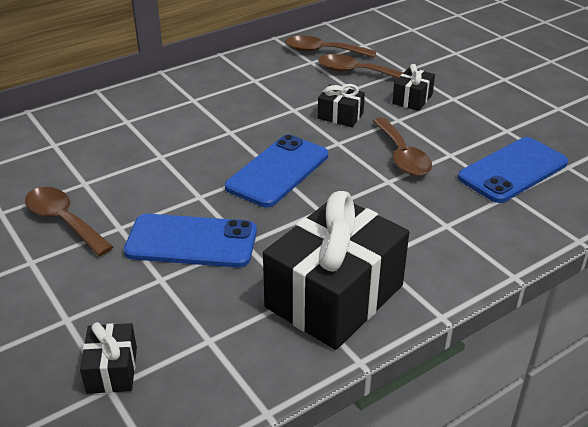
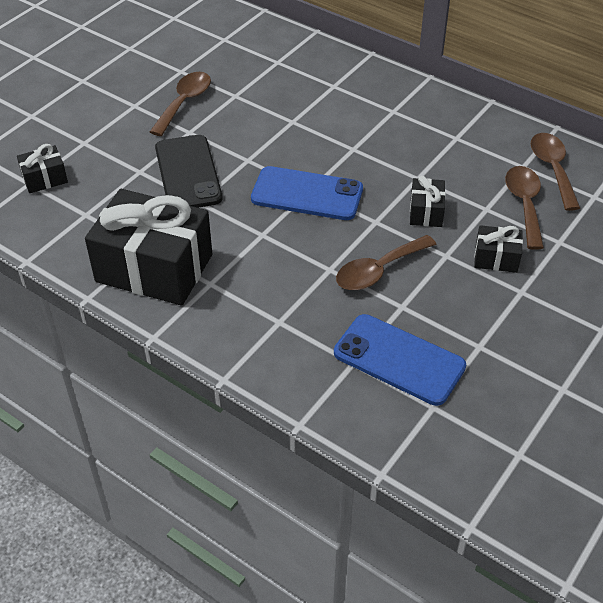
camera: 70 degrees right, 10 degrees up
blue phone [124,214,257,268] -> black phone [155,135,223,208]

